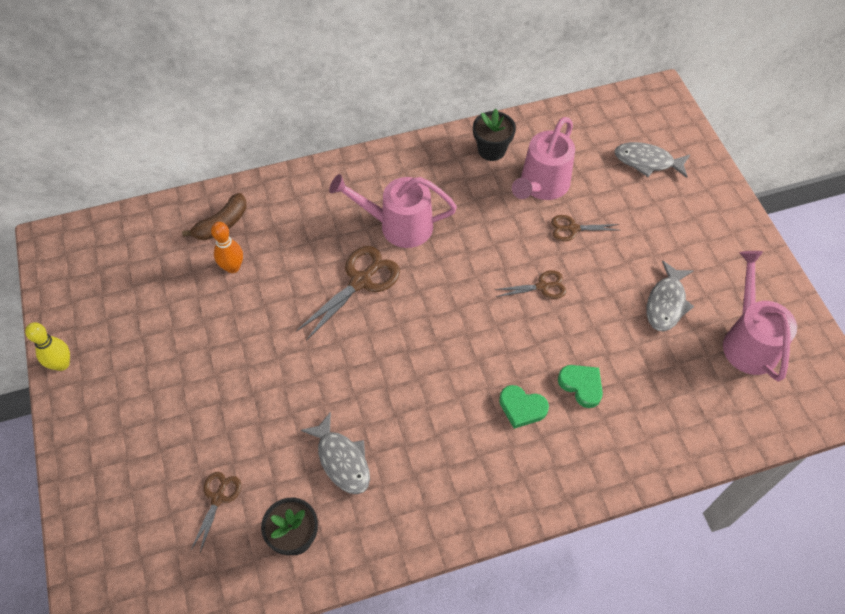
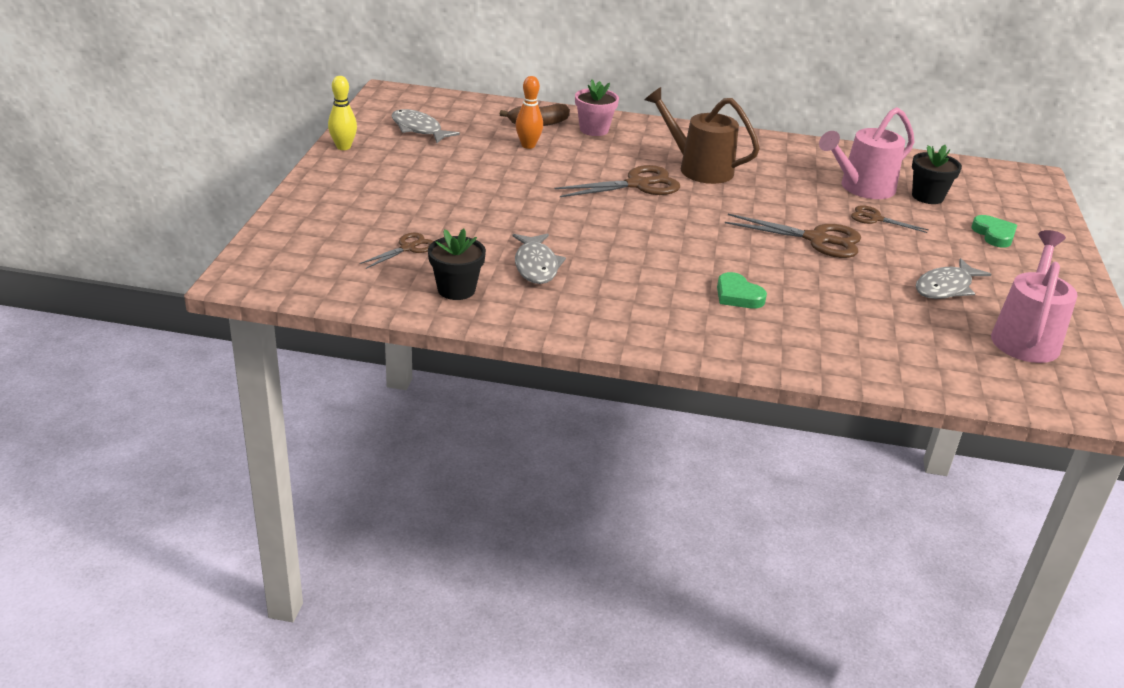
camera: 25 degrees right, 25 degrees down
pink watering can [329,174,457,248] -> brown watering can [645,87,760,184]
black flower pot [473,109,516,161] -> black flower pot moved to [912,145,962,204]
brown scissors [494,270,567,299] -> brown scissors [725,214,861,258], size x1.72
green heart [558,365,603,408] -> green heart moved to [972,215,1017,248]
grey fish [614,142,691,178] -> grey fish moved to [391,109,460,143]
none -> pink flower pot [575,80,619,136]

